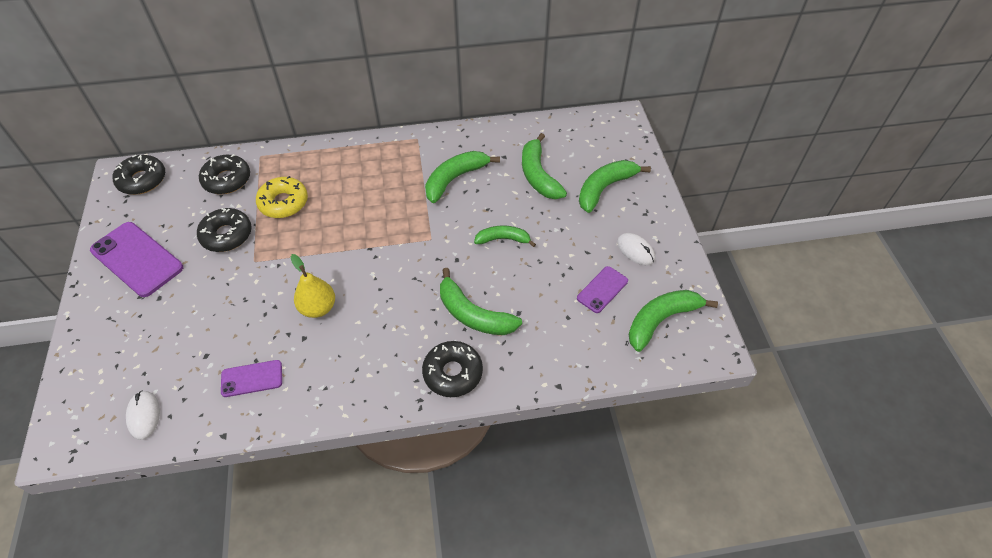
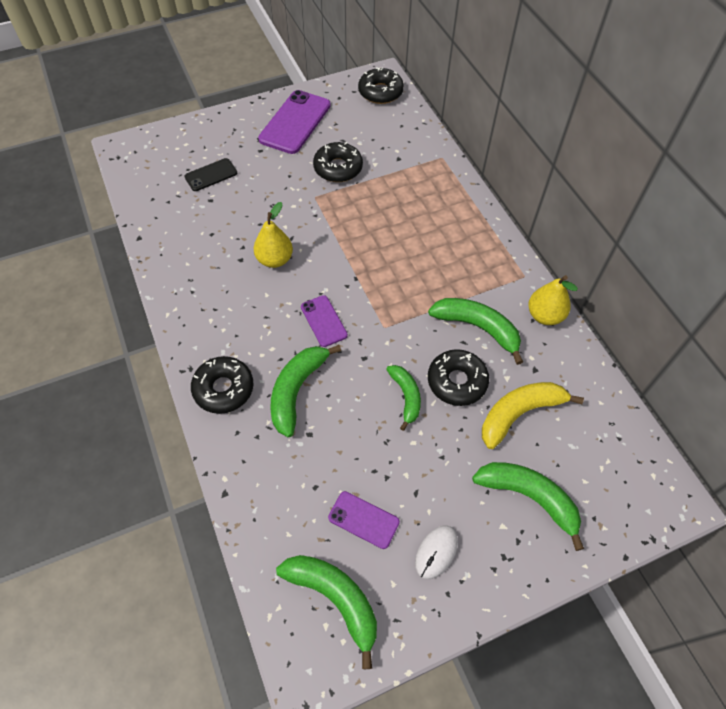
camera: 75 degrees right, 5 degrees up
white mouse [126,391,160,440] -> none
black donut [199,154,250,194] -> black donut moved to [428,349,489,406]
purple phone [221,360,282,397] -> purple phone moved to [301,295,348,347]
yellow donut [256,176,308,218] -> none
green banana [522,133,567,199] -> yellow banana [482,382,584,449]
none -> black phone [184,158,237,191]
none -> yellow pear [528,275,578,325]

